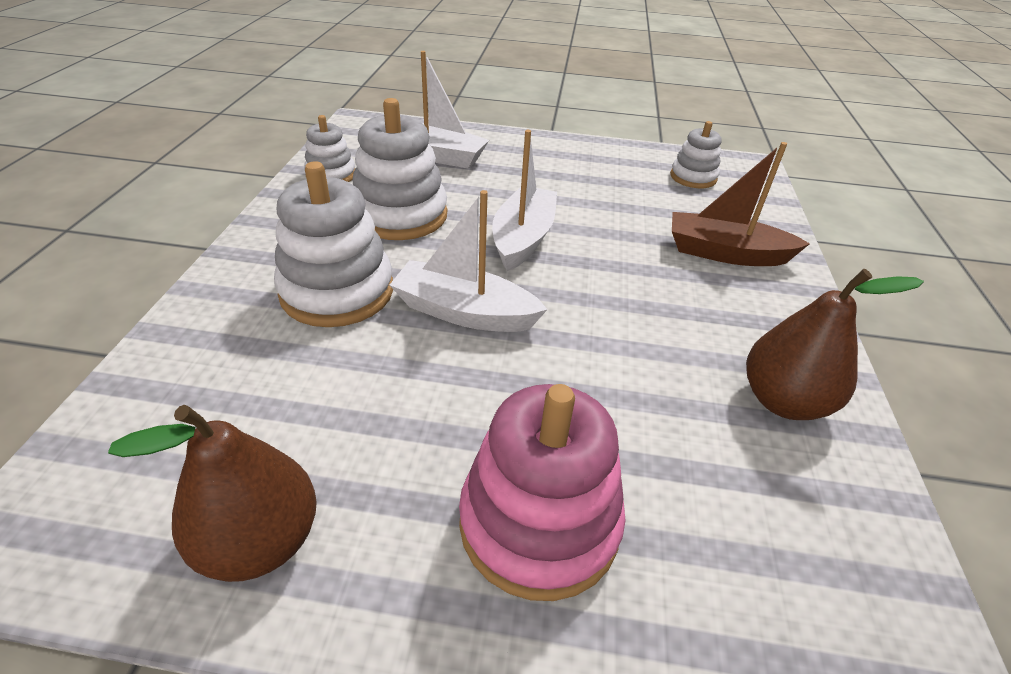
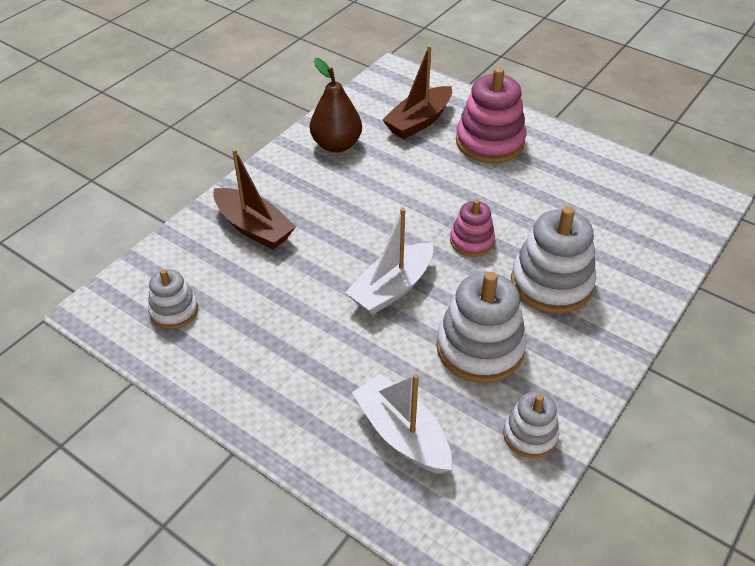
camera: 150 degrees left, 5 degrees up
brown pear [108,405,317,582] -> none
white boat [390,190,548,332] -> pink stacking toy [450,199,495,257]
none -> brown boat [382,45,452,139]

